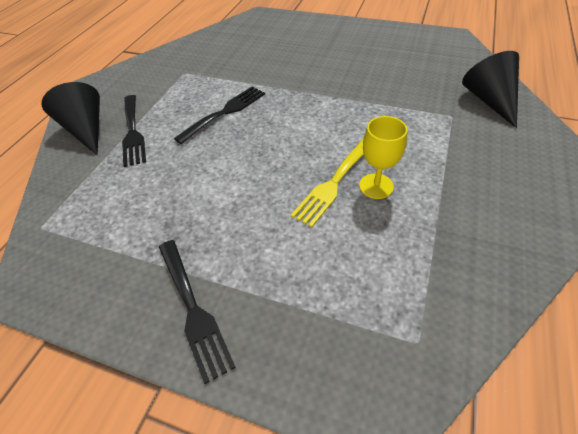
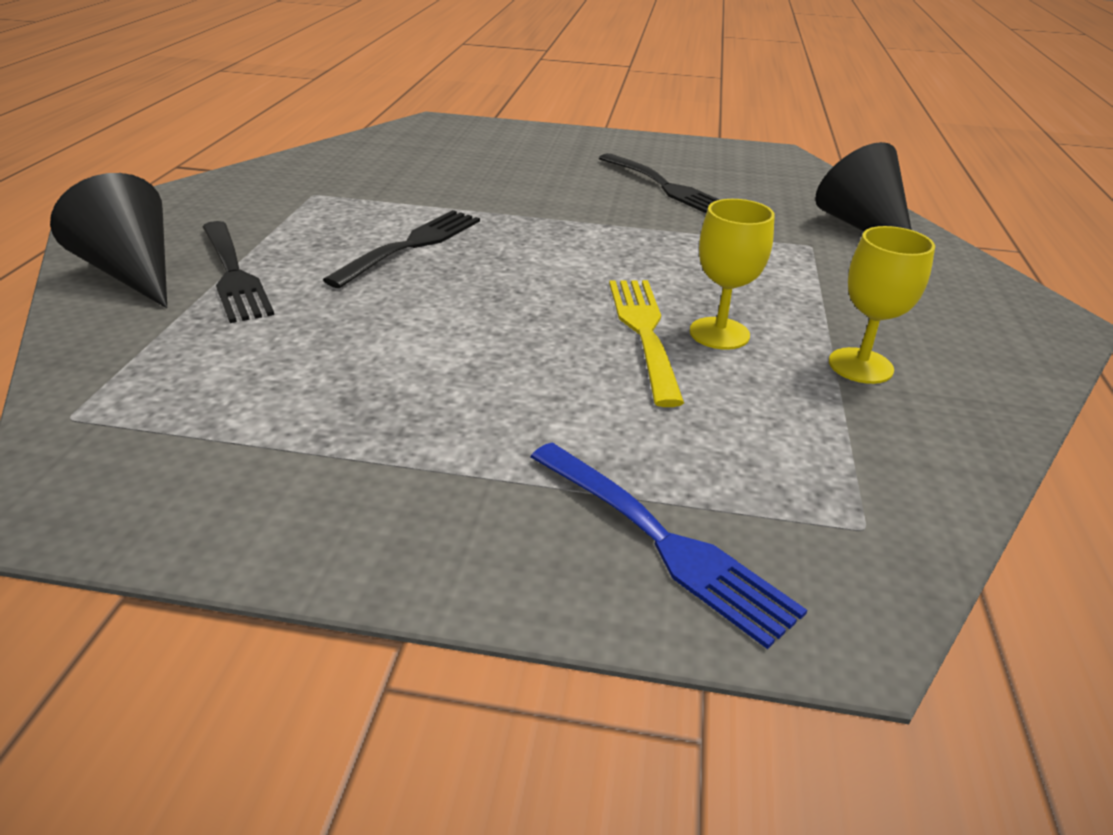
camera: 15 degrees left, 15 degrees down
black fork [159,240,236,384] -> black fork moved to [599,153,720,213]
yellow fork [291,139,364,227] -> yellow fork turned 150 degrees clockwise [609,280,684,407]
none -> blue fork [531,442,807,649]
none -> yellow goblet [829,226,935,384]

